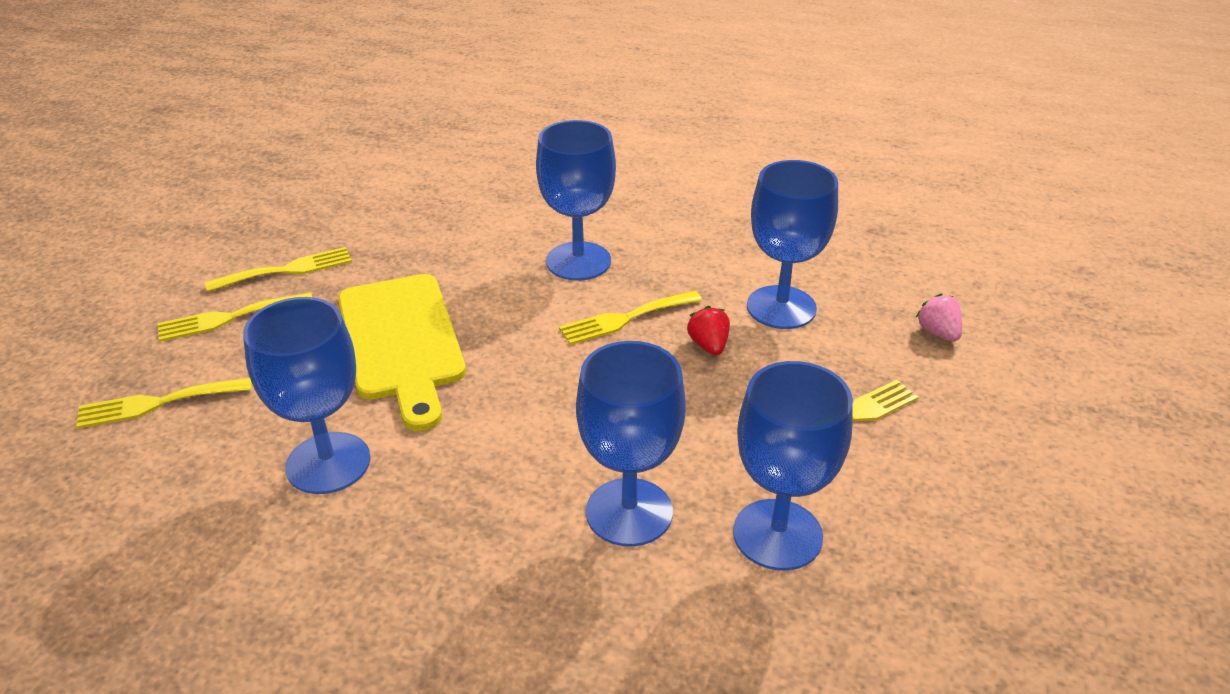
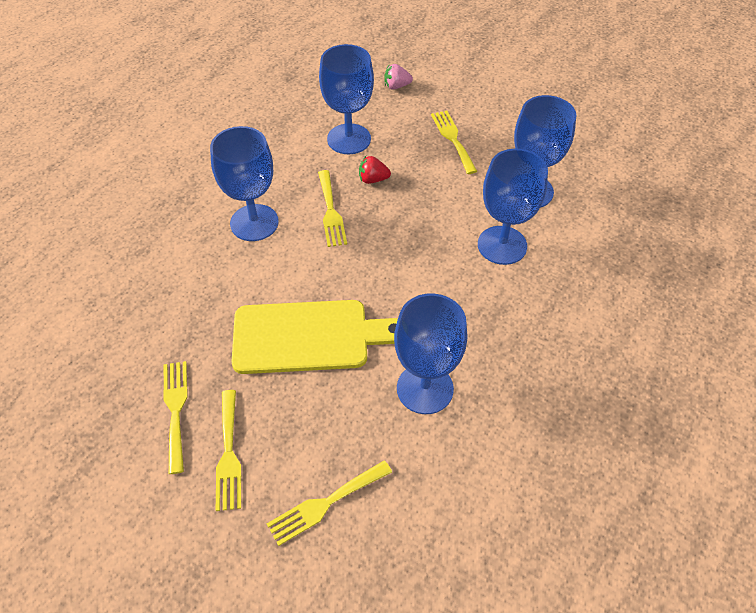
camera: 75 degrees left, 15 degrees up
yellow fork [76,378,252,429] -> yellow fork turned 60 degrees clockwise [267,460,392,546]

